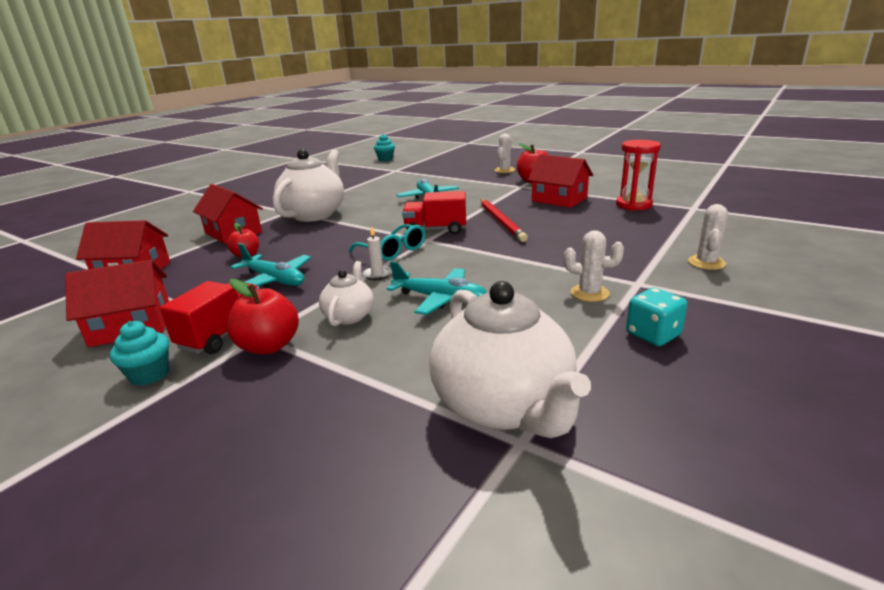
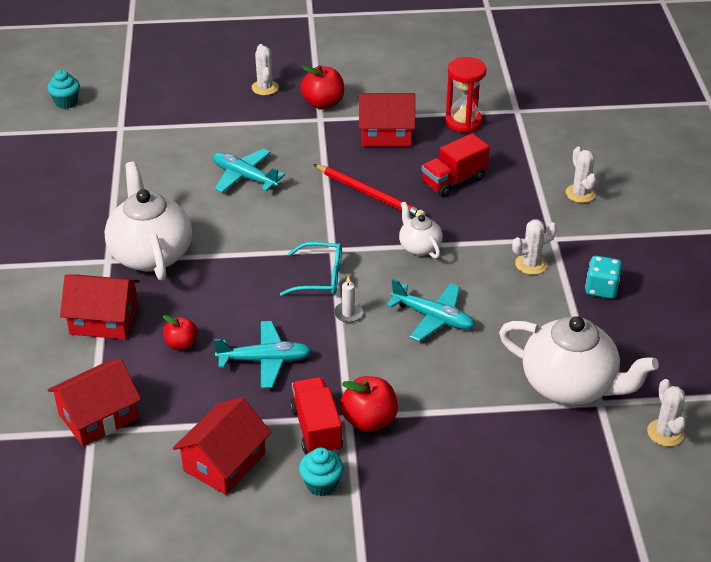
camera: 40 degrees left, 15 degrees up
white teapot [319,261,374,326] -> white teapot moved to [399,202,443,259]
turquoise plane [387,261,487,315] -> turquoise plane turned 45 degrees clockwise [386,279,475,341]
red truck [402,191,466,234] -> red truck moved to [422,133,490,197]
none -> white cactus [647,379,686,447]

